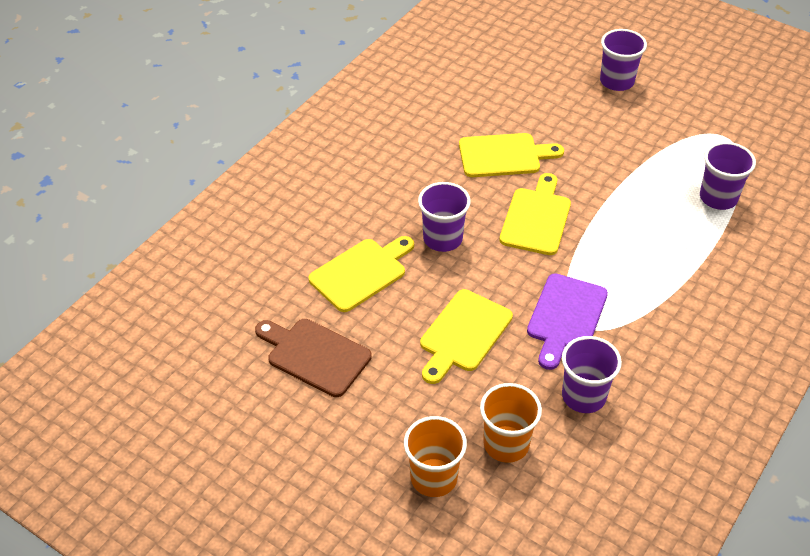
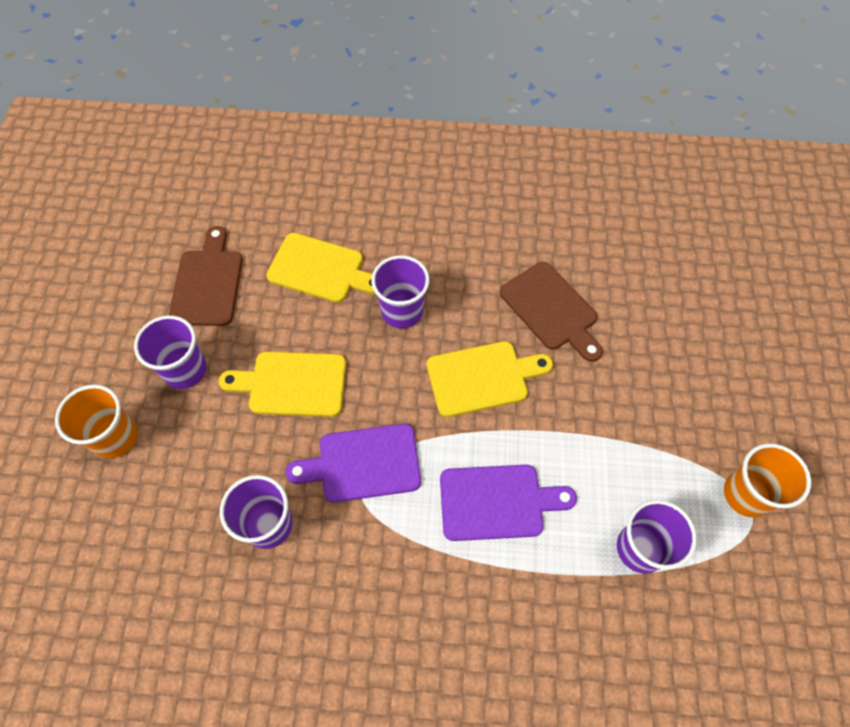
camera: 60 degrees right, 15 degrees up
yellow cutting board [459,133,564,177] -> brown cutting board [500,262,603,362]
orange cup [480,383,542,463] -> orange cup moved to [724,443,811,518]
purple cup [600,29,647,91] -> purple cup moved to [134,315,207,389]
none -> purple cutting board [440,465,577,541]

